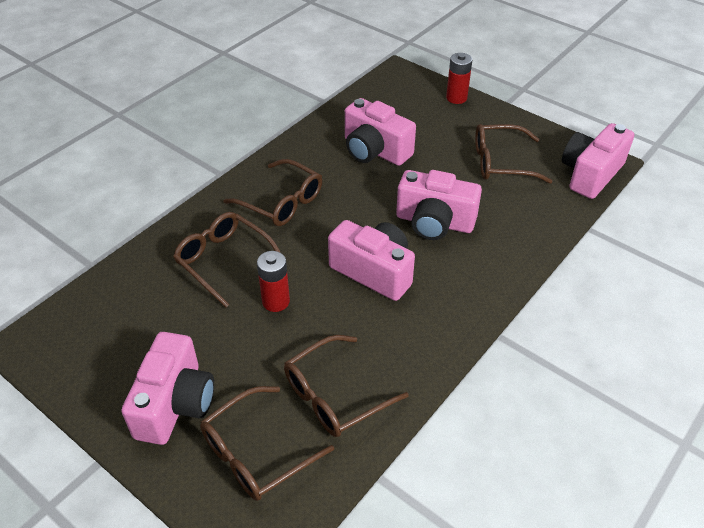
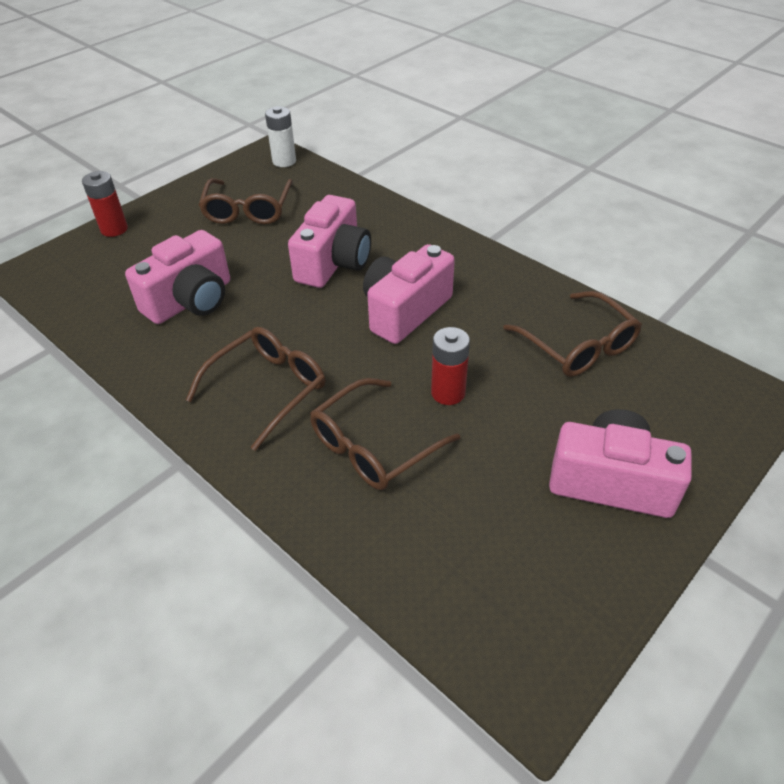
camera: 85 degrees left, 0 degrees up
brown glasses [200,386,334,501] -> none
pink camera [562,123,634,199] -> white battery [265,106,296,167]

